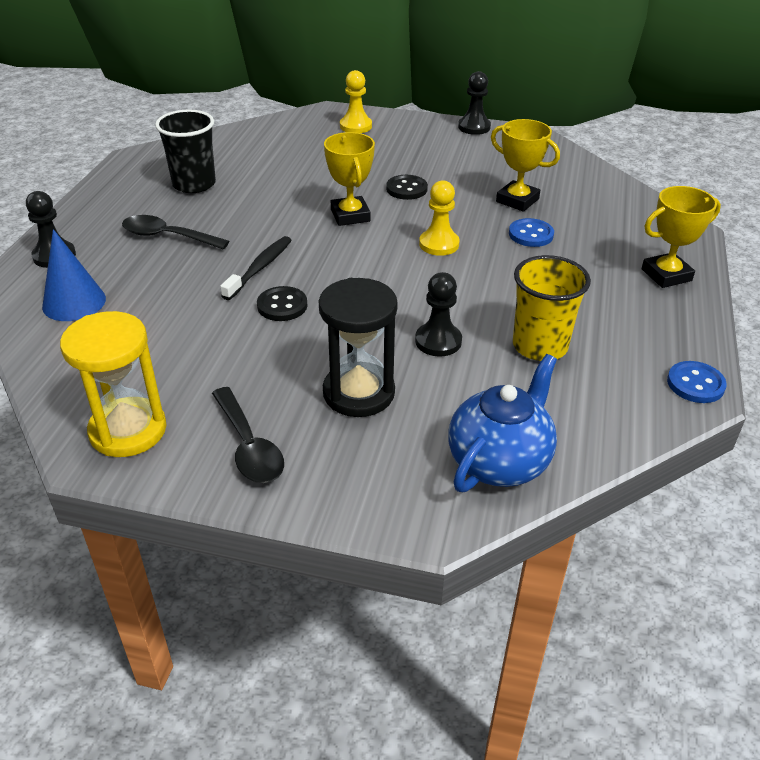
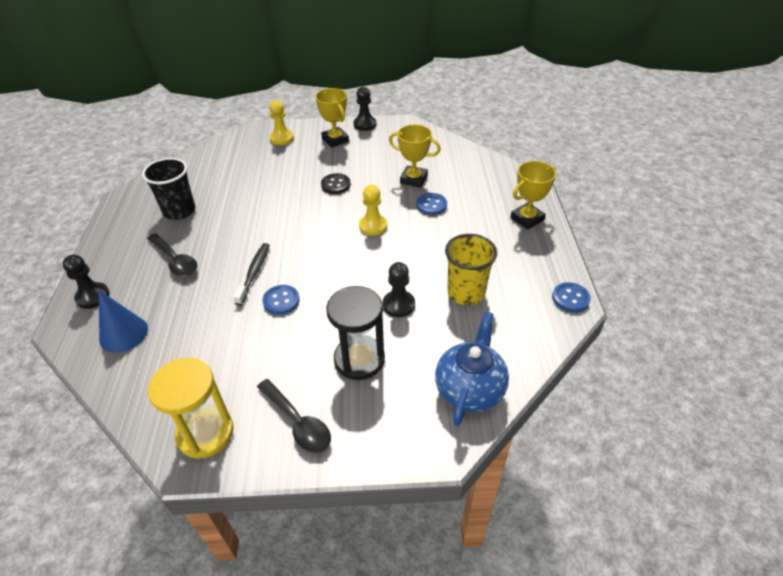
camera: 15 degrees left, 5 degrees up
black spoon [122,215,229,250] -> black spoon turned 135 degrees counterclockwise [147,233,197,276]
black button [257,286,307,321] -> blue button [262,285,300,315]
yellow trophy [324,132,375,226] -> yellow trophy moved to [315,88,349,148]

